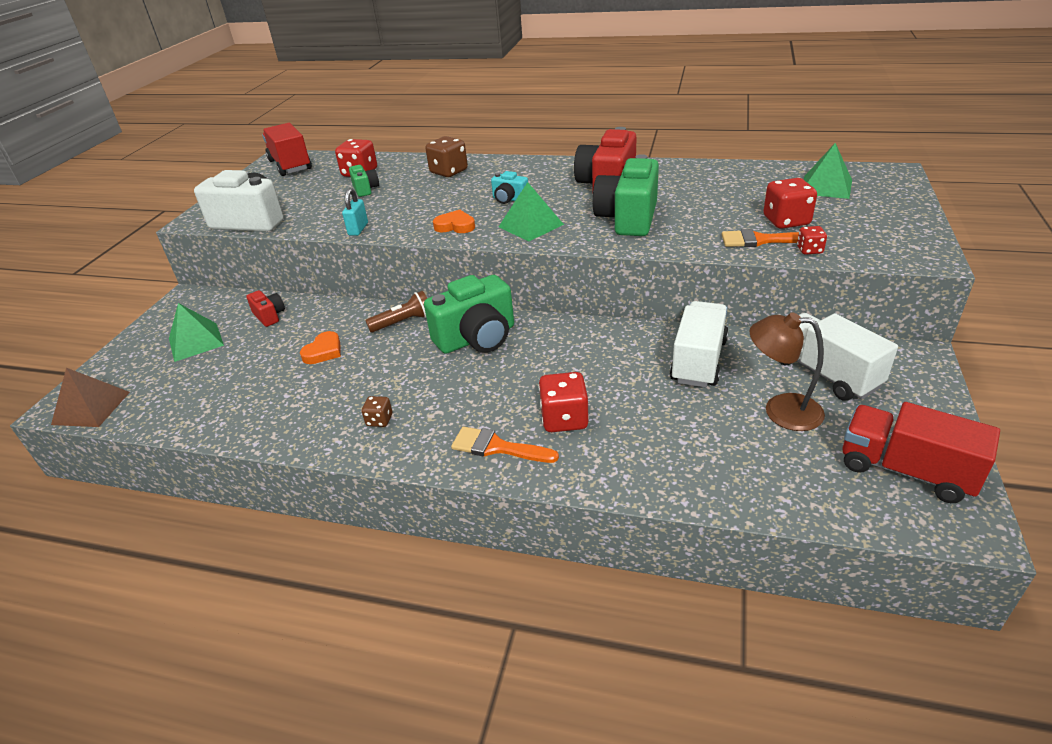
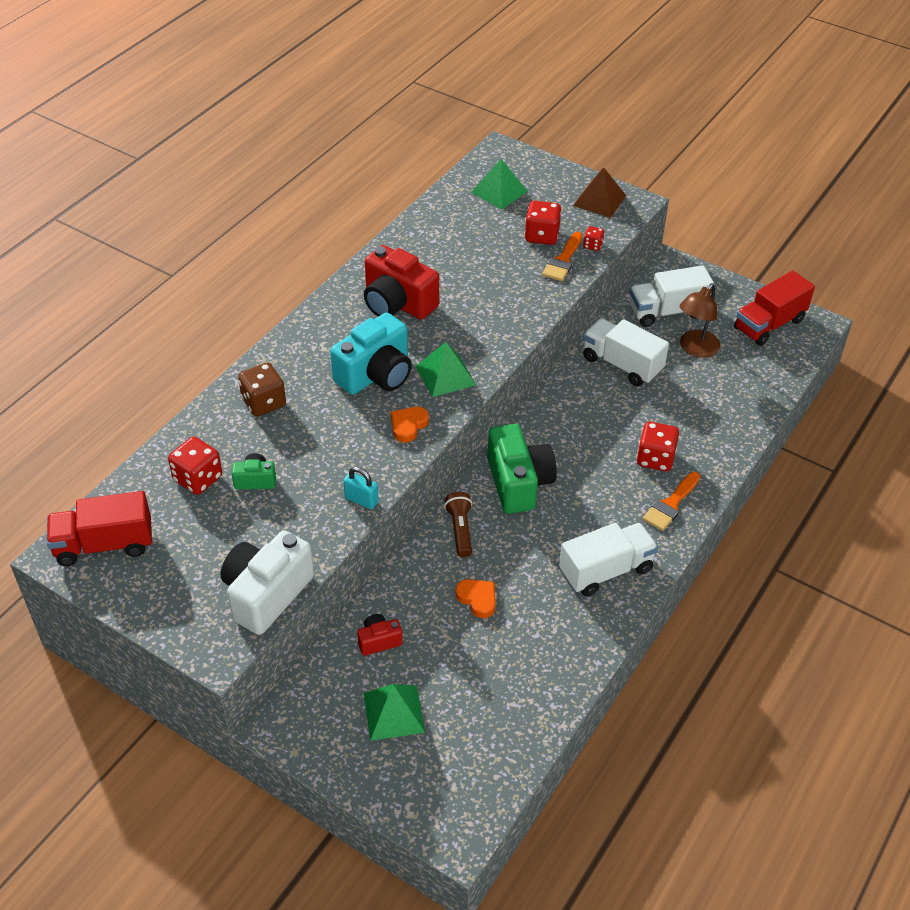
camera: 75 degrees left, 10 degrees up
brown pyramid [51,368,130,427] -> brown pyramid moved to [573,167,626,218]
brown dice [362,396,392,427] -> white truck [559,523,658,596]
turquoise camera [491,171,528,204] -> turquoise camera [330,313,412,395], size x2.05
green camera [593,154,659,236] -> none

